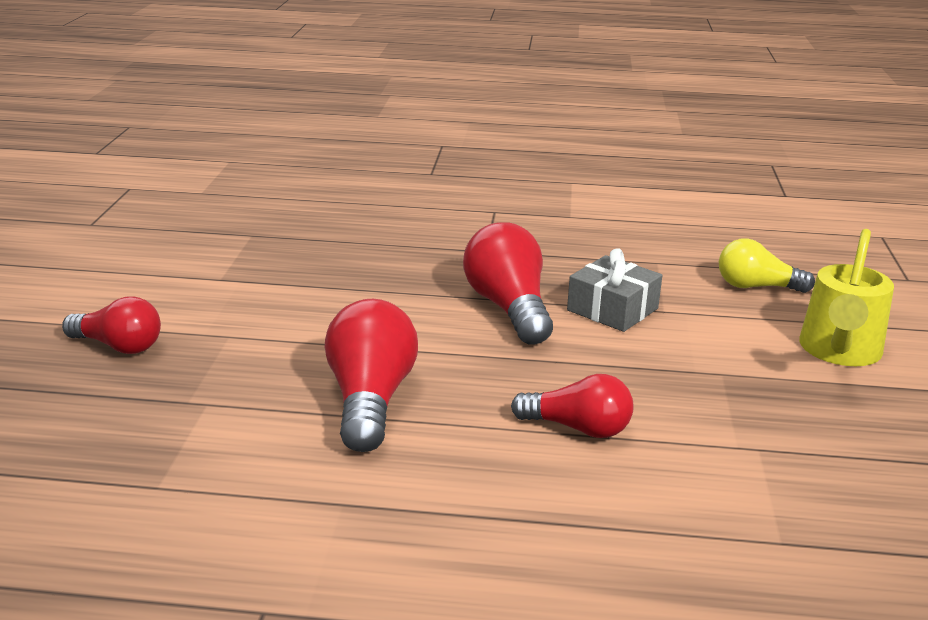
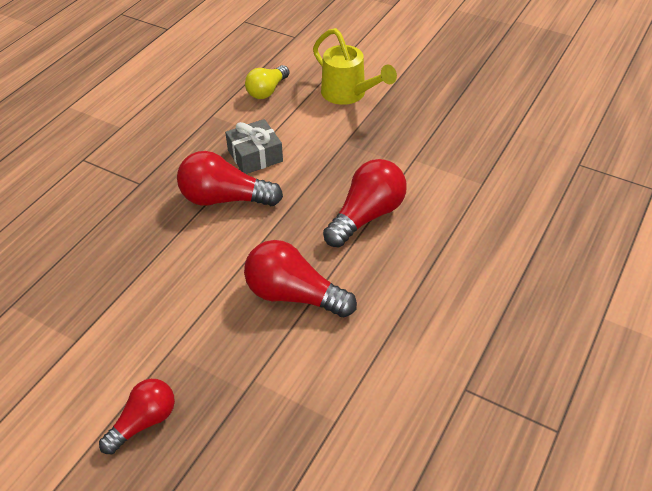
camera: 65 degrees left, 20 degrees up
red light bulb [511,374,633,438] -> red light bulb [323,159,407,247], size x1.53

